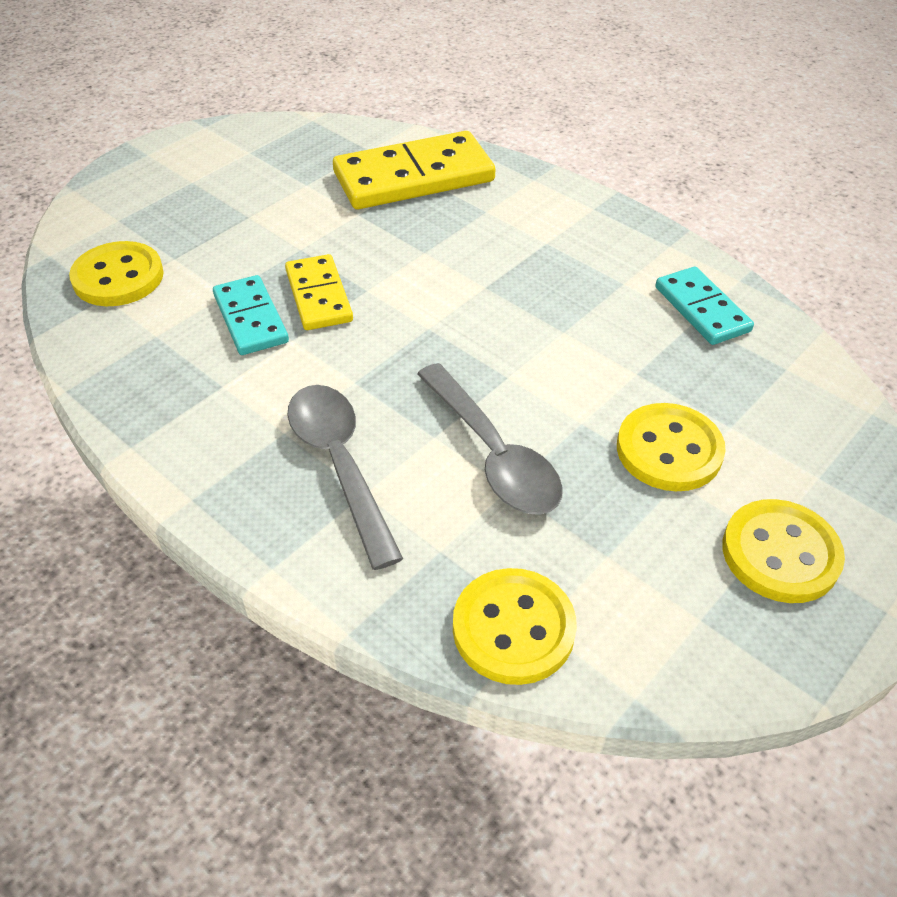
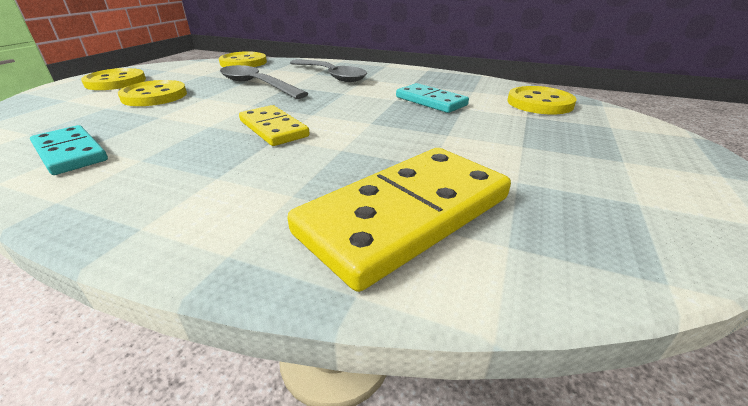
camera: 160 degrees right, 15 degrees down
yellow domino [285,254,353,330] -> yellow domino moved to [239,105,310,146]

